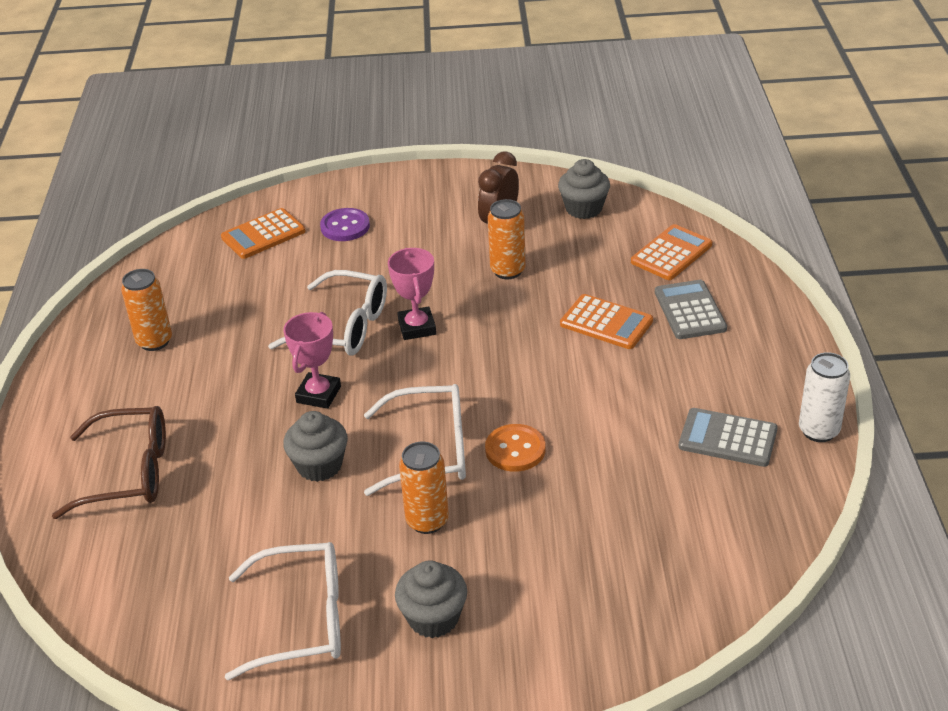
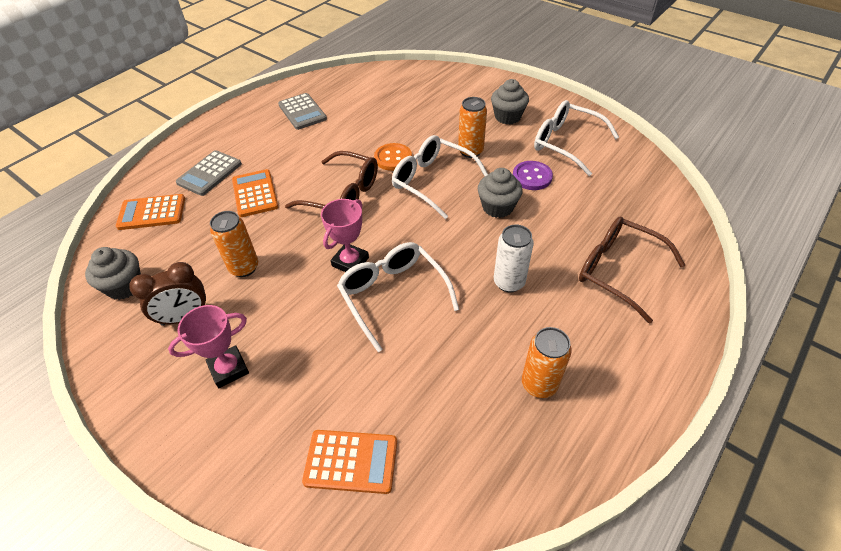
camera: 140 degrees left, 10 degrees up
pink trophy [283,312,341,409] -> pink trophy moved to [168,305,249,388]
purple button [320,208,370,241] -> purple button moved to [513,161,553,190]
white can [799,352,850,442] -> white can moved to [494,224,534,292]
none -> brown glasses [285,151,378,209]

